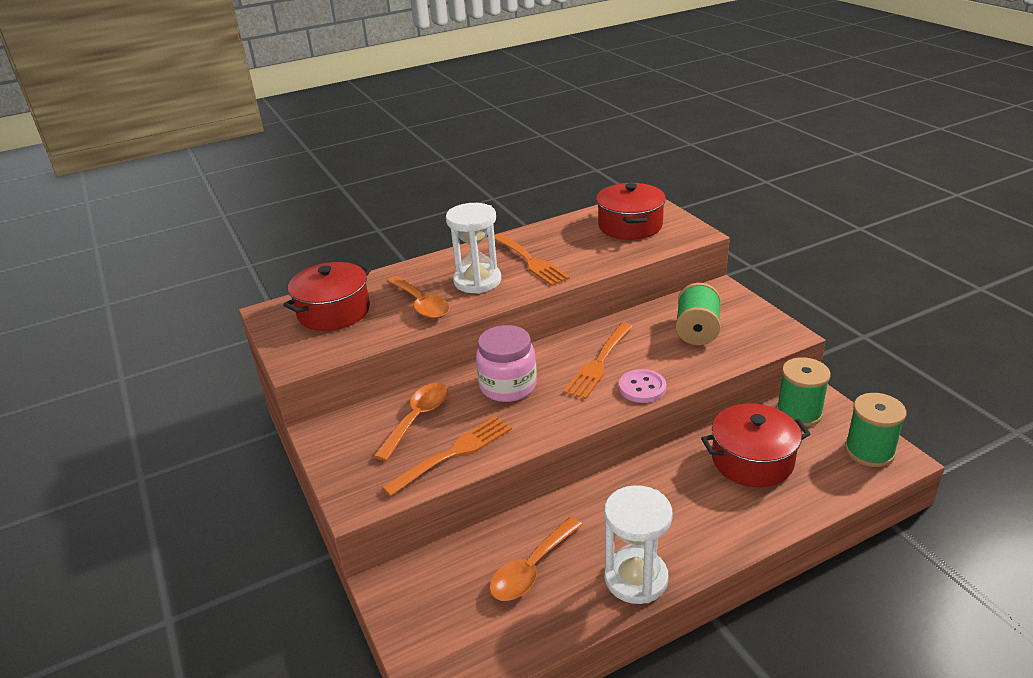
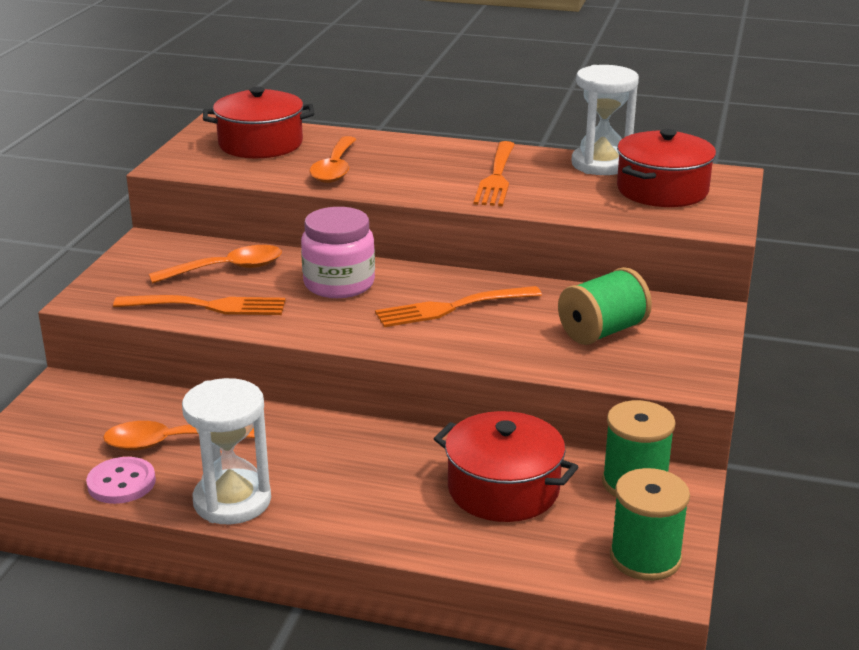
camera: 40 degrees right, 5 degrees down
white hourglass [446,203,501,294] -> white hourglass moved to [571,65,639,175]
pink button [619,369,666,403] -> pink button moved to [86,457,156,504]

